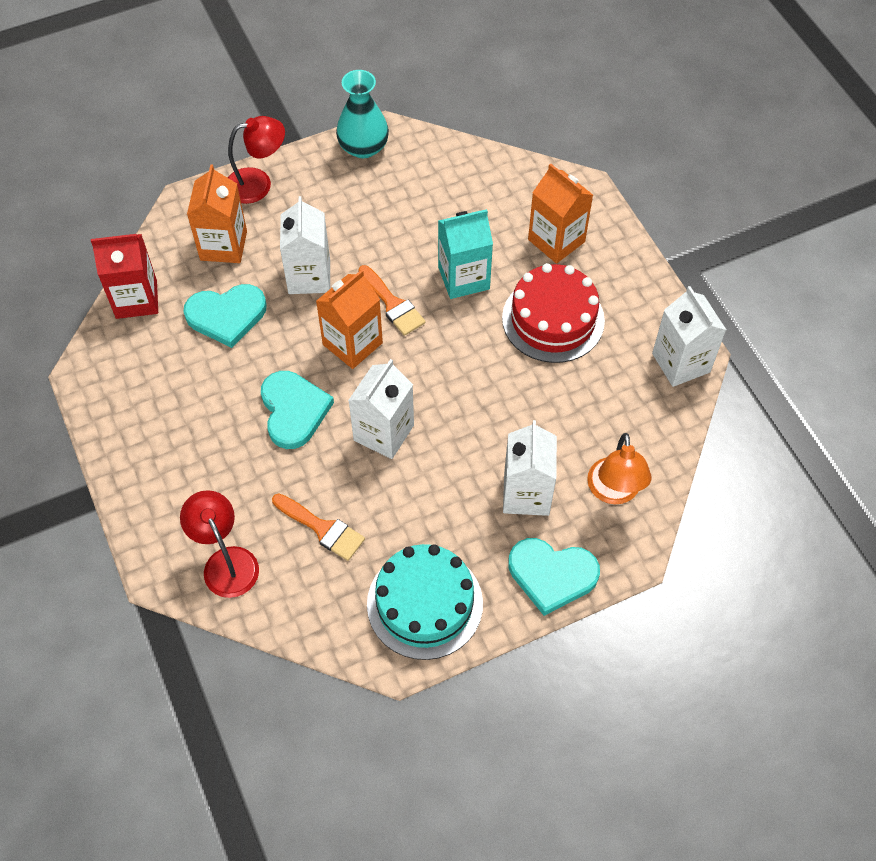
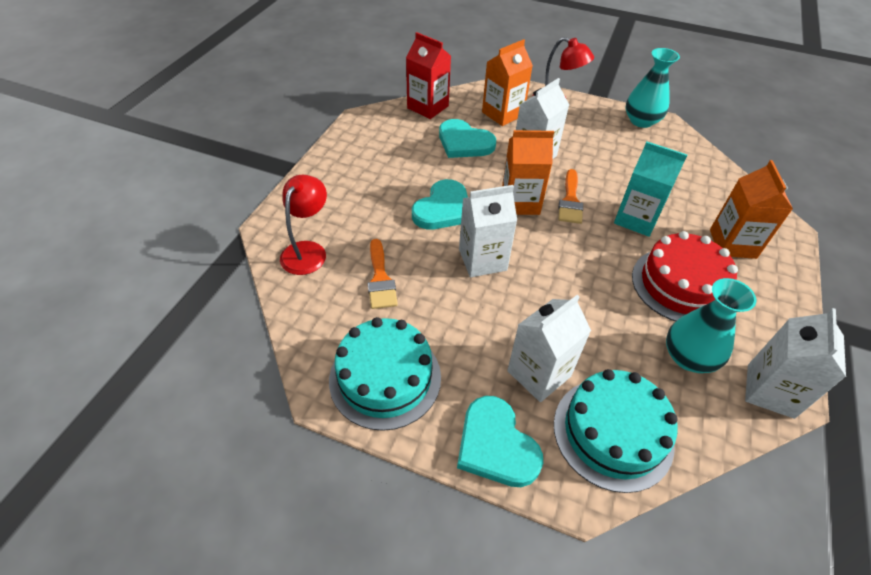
camera: 45 degrees right, 10 degrees down
orange lamp [587,433,651,504] -> turquoise cake [554,369,678,493]
none -> turquoise vase [666,278,756,373]

